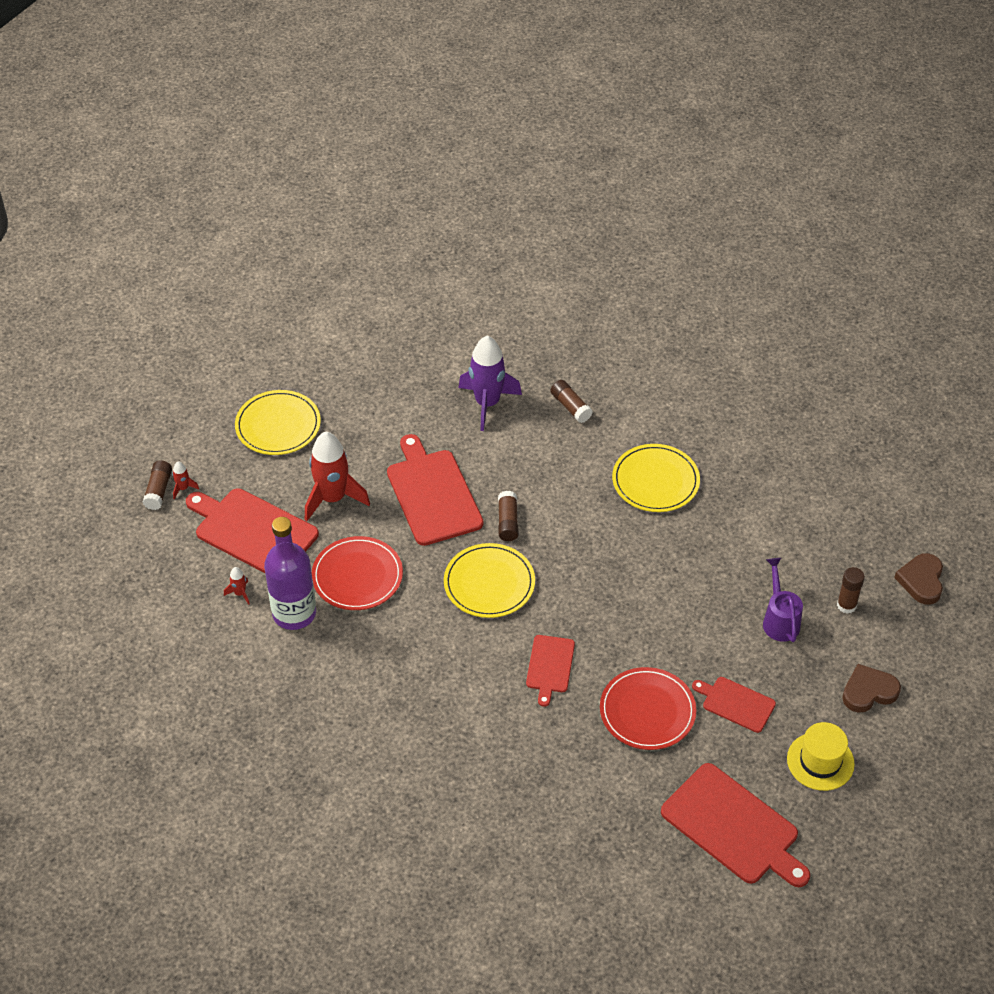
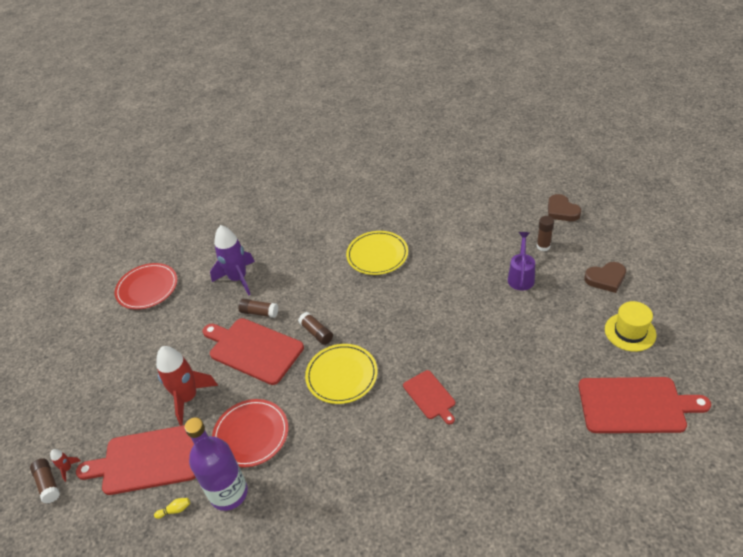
camera: 35 degrees left, 5 degrees down
red rocket [224,567,250,605] -> yellow bowling pin [154,498,190,519]
yellow plate [235,390,321,455] -> none
brown glue stick [550,380,593,423] -> brown glue stick moved to [239,299,278,318]
red plate [600,667,697,750] -> red plate moved to [115,263,177,310]
red cutting board [692,677,776,733] -> none
purple watering can [763,558,803,642] -> purple watering can turned 60 degrees clockwise [508,232,535,290]
brown heart [842,664,901,713] -> brown heart turned 135 degrees counterclockwise [584,262,626,293]

